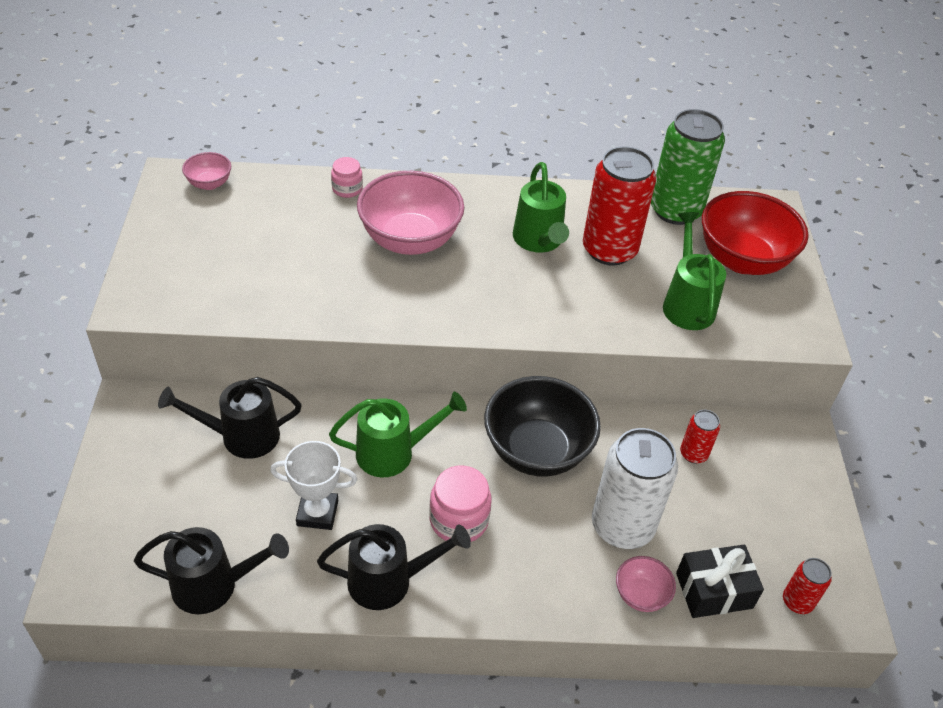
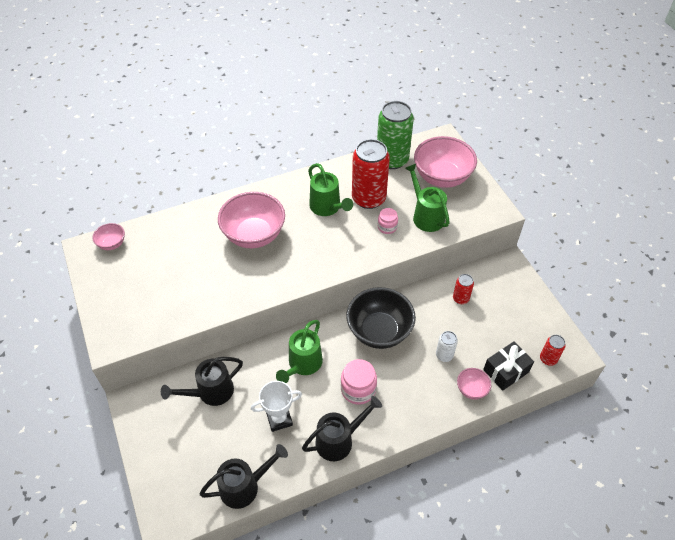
camera: 20 degrees left, 5 degrees up
green watering can [329,392,467,477] -> green watering can turned 150 degrees clockwise [276,320,323,383]
pink jar [331,157,363,198] -> pink jar moved to [378,208,398,234]
white can [592,428,678,549] -> white can [436,331,458,362], size x0.48
red bowl [702,191,809,275] -> pink bowl [414,136,477,188]

